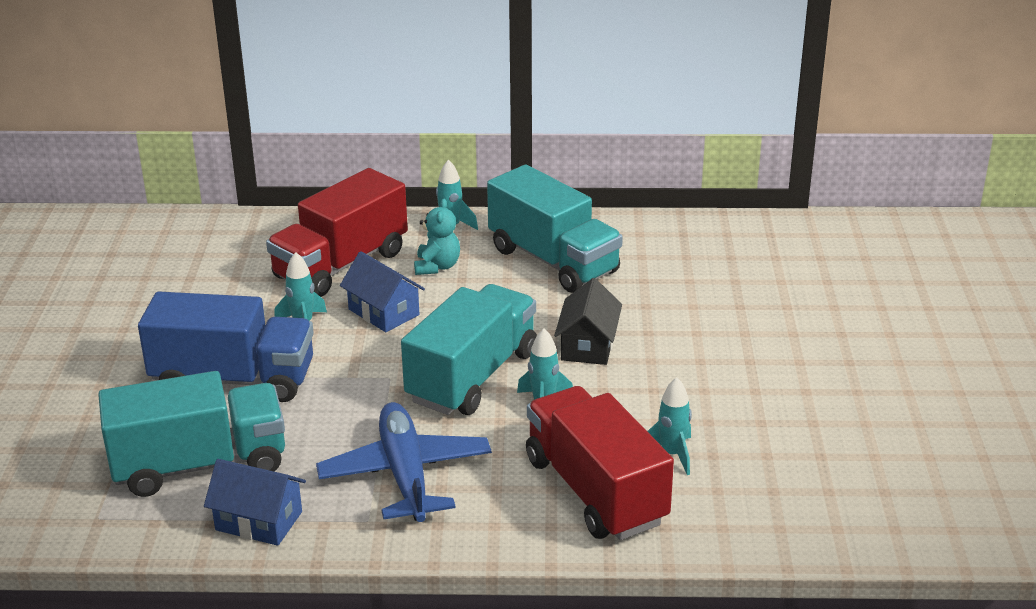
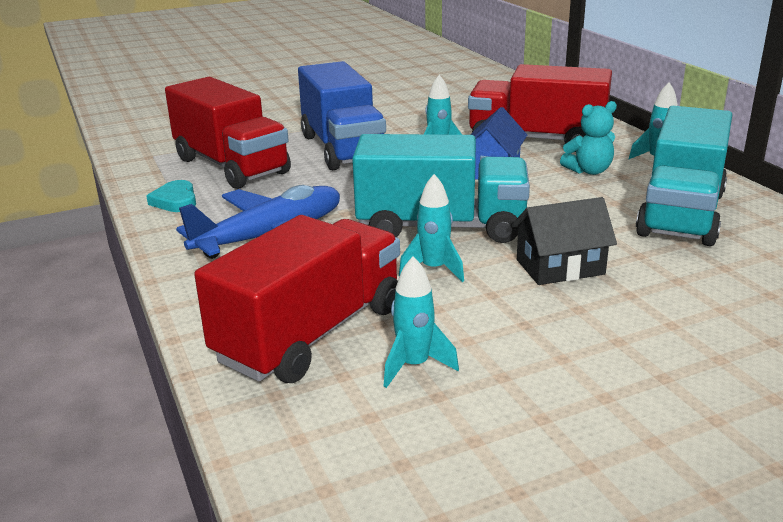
camera: 65 degrees right, 5 degrees down
turquoise truck [98,371,285,497] -> red truck [165,77,291,189]
blue house [204,459,306,546] -> turquoise heart [146,180,196,212]

